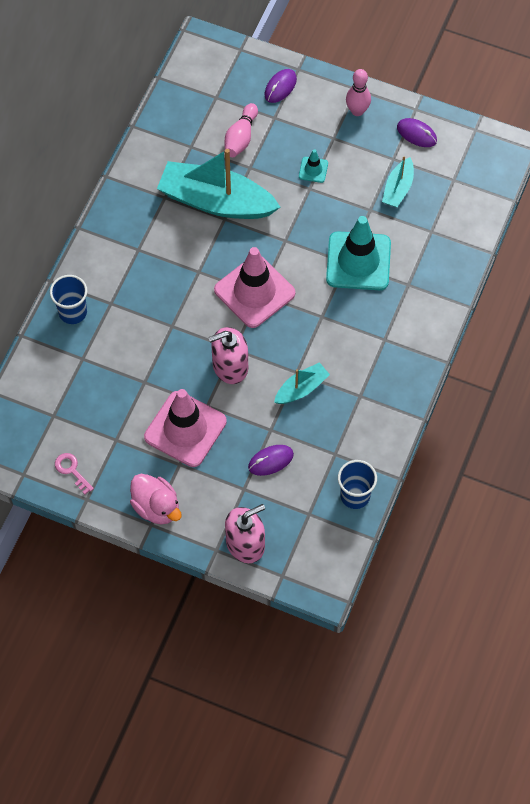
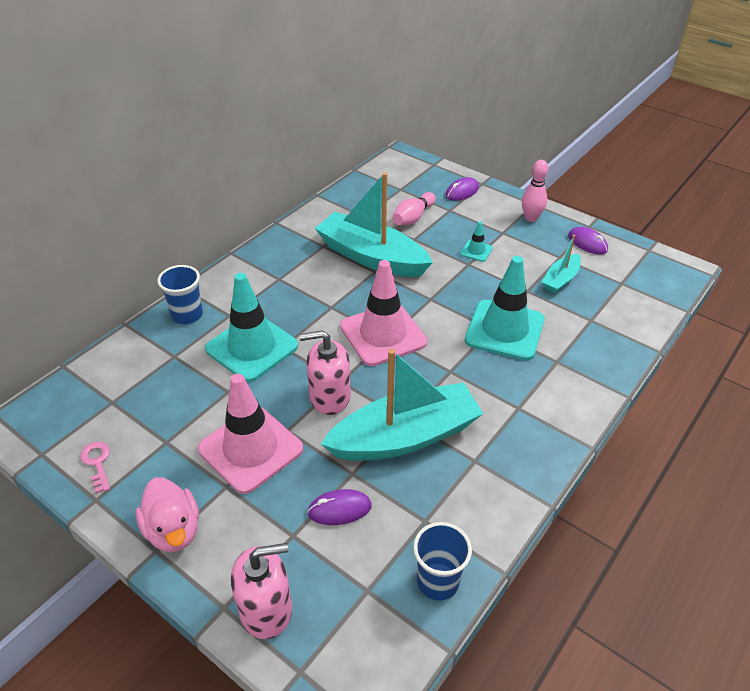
camera: 15 degrees right, 20 degrees down
turquoise boat [274,362,330,404] -> turquoise boat [321,349,484,461], size x2.06
none -> turquoise traffic cone [205,273,298,382]

